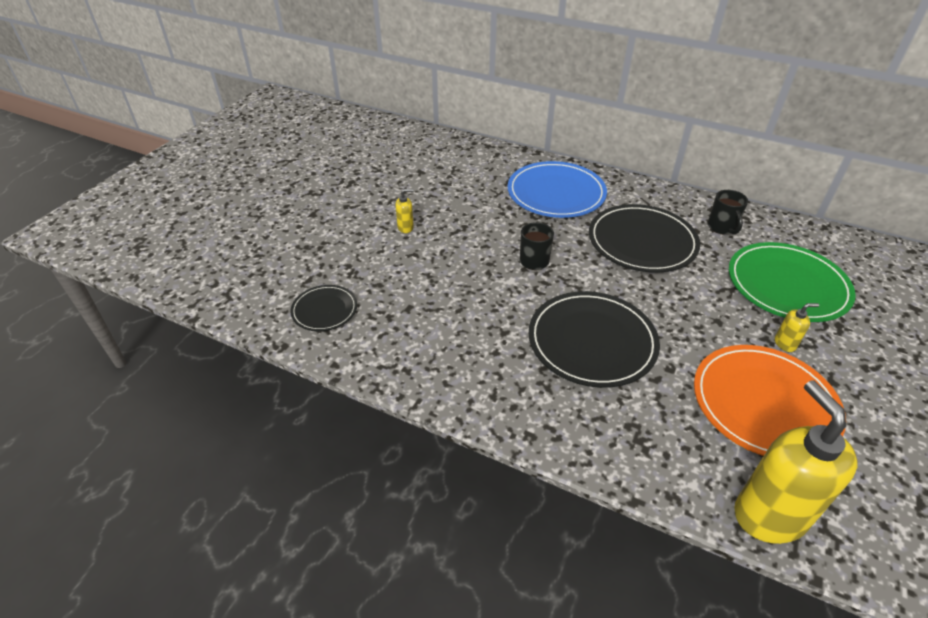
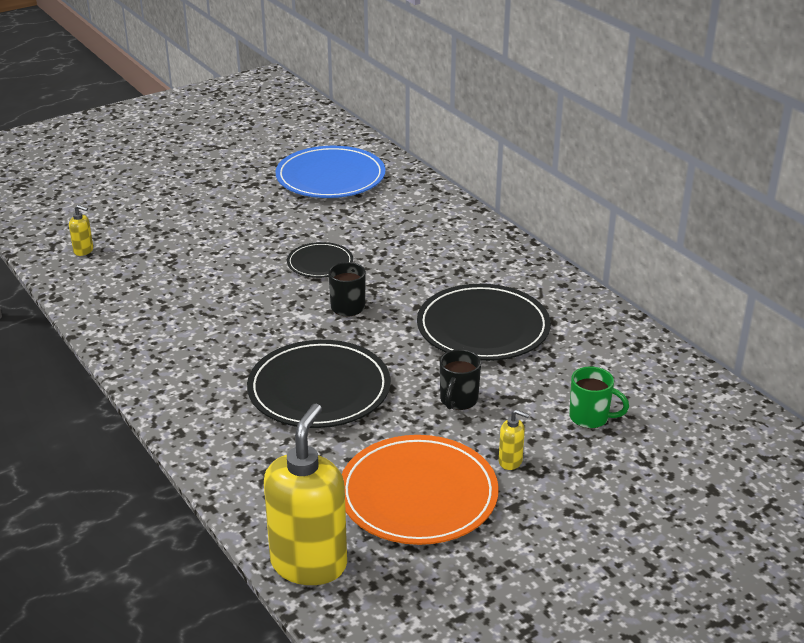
camera: 30 degrees right, 10 degrees down
black plate [291,285,357,331] -> black plate moved to [287,242,353,278]
yellow soap dispenser [395,189,414,233] -> yellow soap dispenser moved to [69,205,93,256]
blue plate [508,161,607,218] -> blue plate moved to [275,146,386,198]
black mug [708,190,748,235] -> black mug moved to [440,349,481,410]
green plate [729,242,856,322] -> green mug [569,366,629,428]

